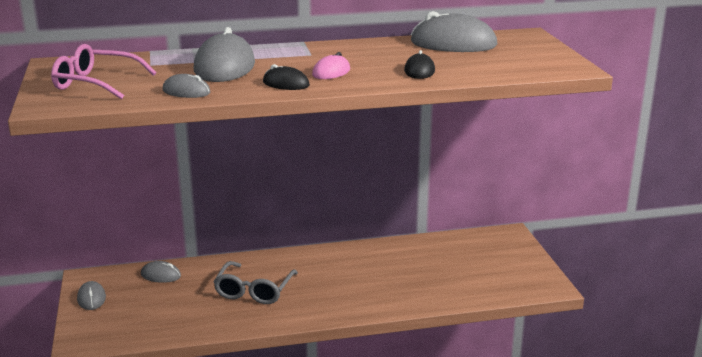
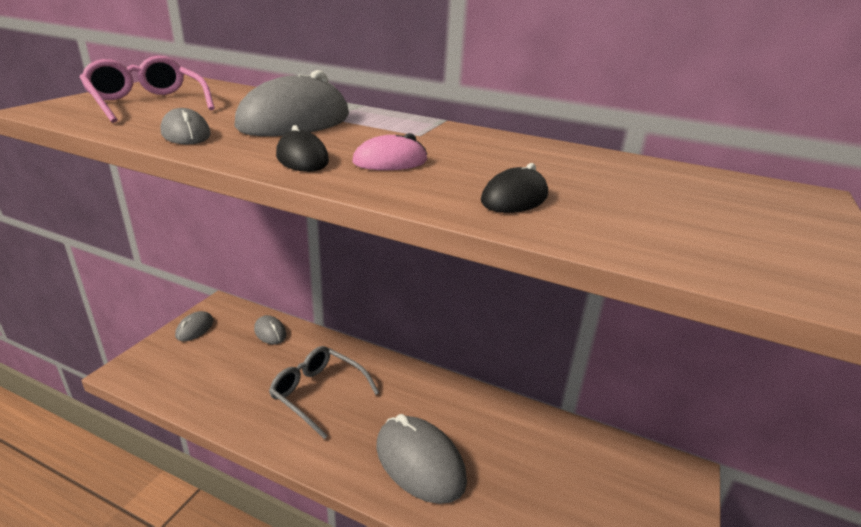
camera: 35 degrees right, 5 degrees up
grey glasses [213,261,298,304] -> grey glasses turned 75 degrees clockwise [269,346,379,439]
grey mouse [411,11,498,52] -> grey mouse moved to [376,414,467,504]

